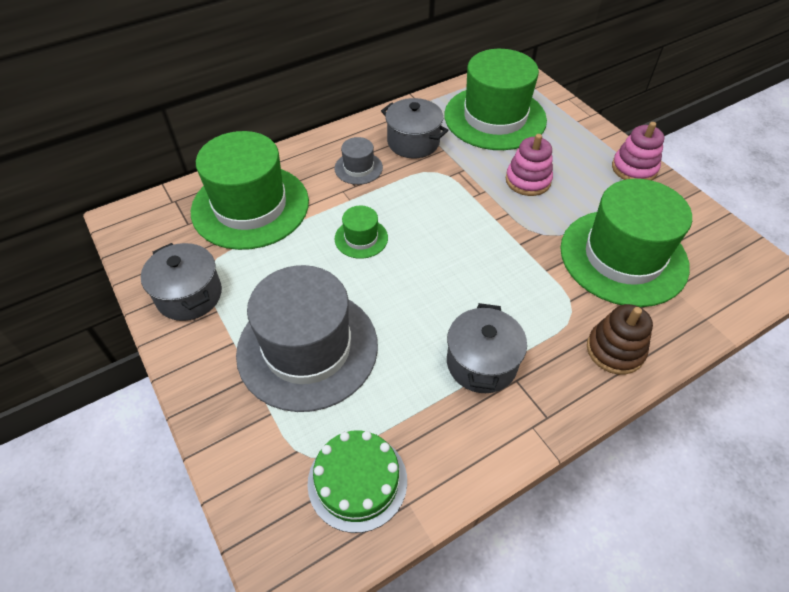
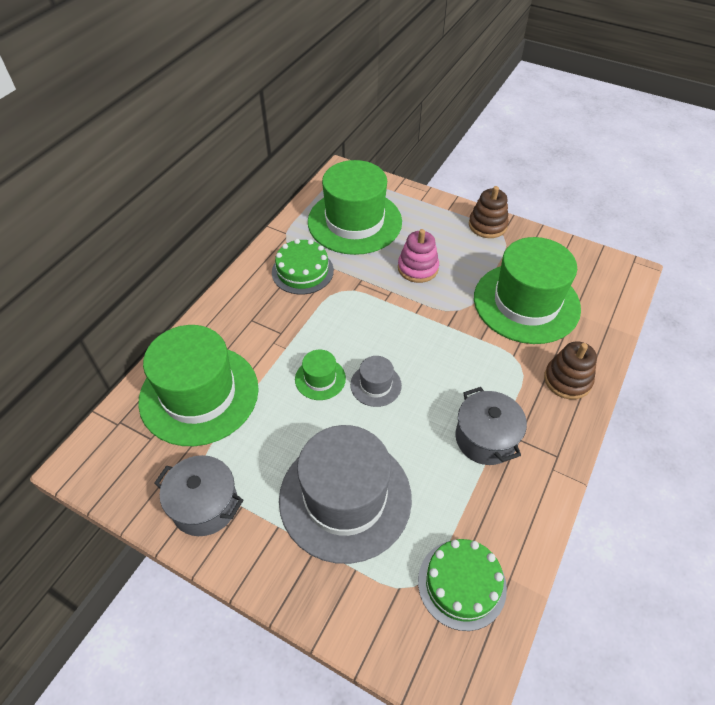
camera: 30 degrees left, 0 degrees up
grey hat [334,137,383,185] -> grey hat moved to [350,356,402,407]
grey pot [381,98,449,158] -> green cake [272,239,334,295]
pink stacking toy [612,122,664,180] -> brown stacking toy [469,186,509,238]

